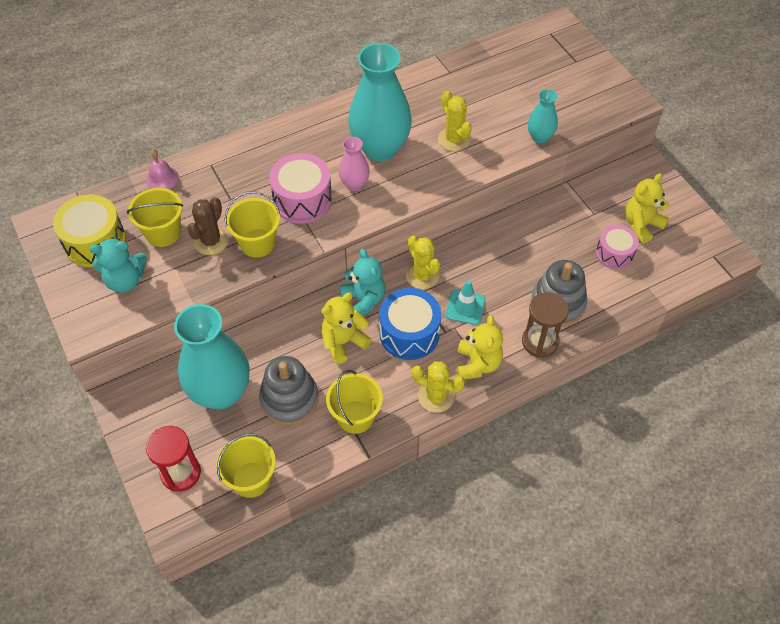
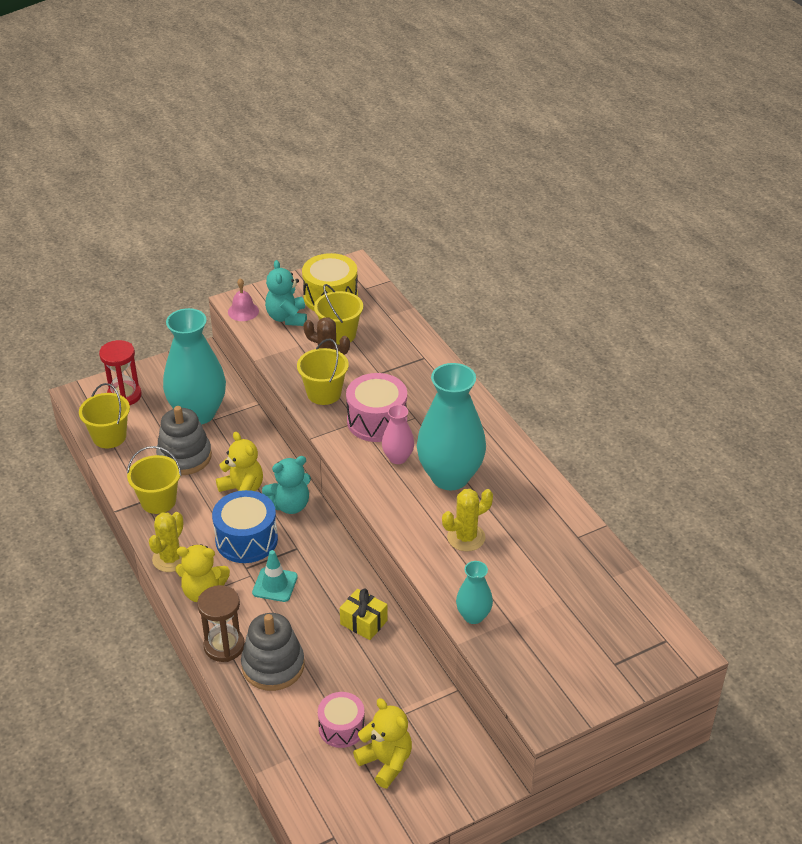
camera: 90 degrees right, 15 degrees down
pink bell [146,149,179,189] -> pink bell moved to [228,278,259,321]
yellow cactus [406,236,440,289] -> none
none -> yellow gift [340,589,388,640]

